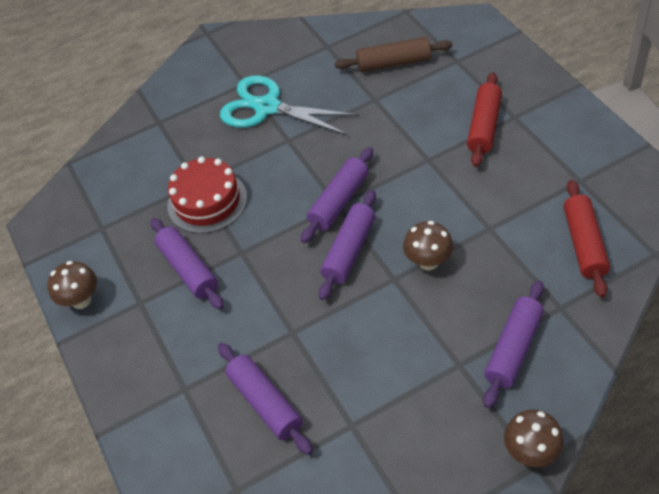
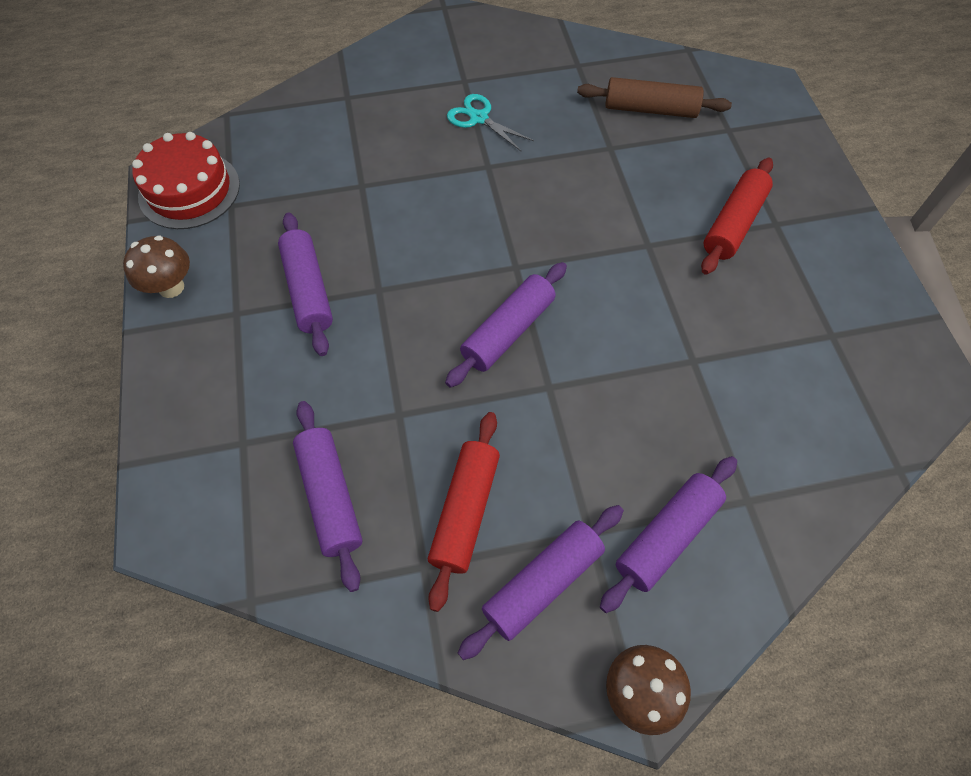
camera: 10 degrees right, 10 degrees up
red cake [167,156,247,234] -> red cake moved to [132,132,240,229]
turquoise scissors [220,75,359,135] -> turquoise scissors [447,94,534,151], size x0.54
purple rolling pin [301,147,373,243] -> purple rolling pin moved to [458,505,624,660]
brown mushroom [403,221,453,270] -> none
red rolling pin [564,180,610,298] -> red rolling pin moved to [428,412,500,612]

